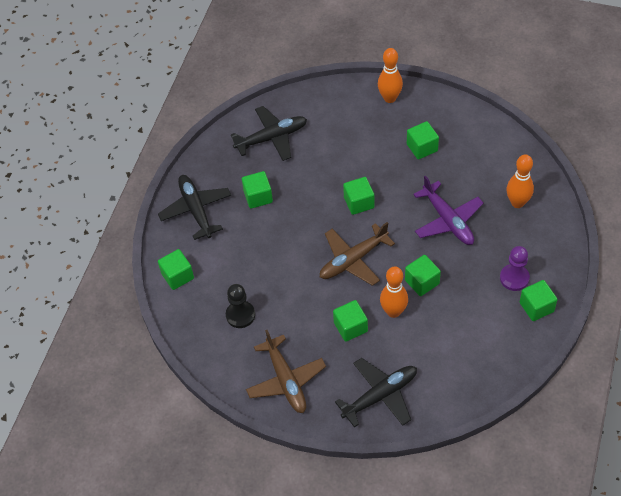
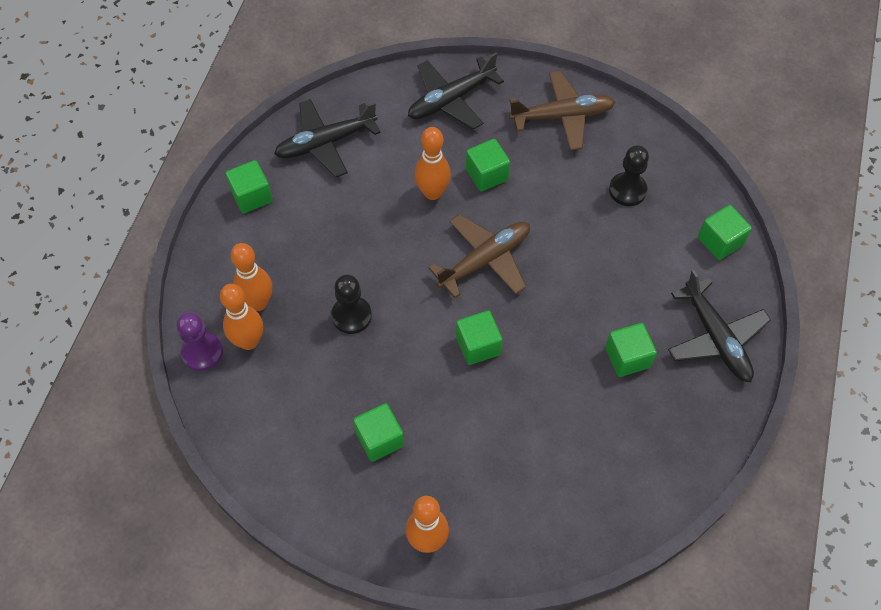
camera: 175 degrees right, 5 degrees up
black plane [231,106,307,161] -> black plane moved to [274,99,381,177]
brown plane [246,330,326,413] -> brown plane turned 105 degrees clockwise [509,71,615,151]
green cube [405,255,441,296] -> none
purple plane [413,175,484,245] -> black pawn [331,275,372,334]
purple pawn [500,246,530,291] -> purple pawn moved to [177,312,223,371]
none -> orange bowling pin [230,243,272,311]

